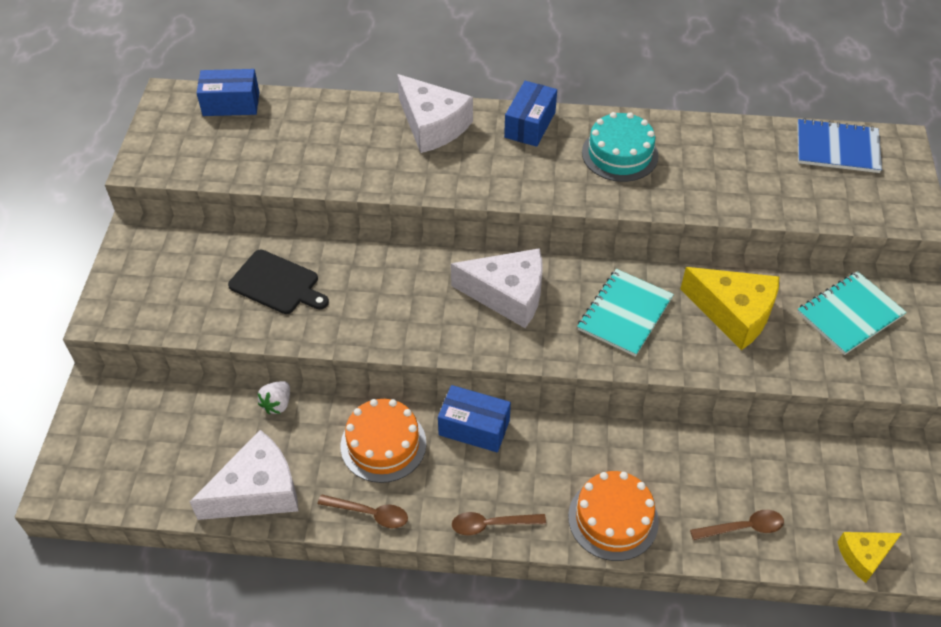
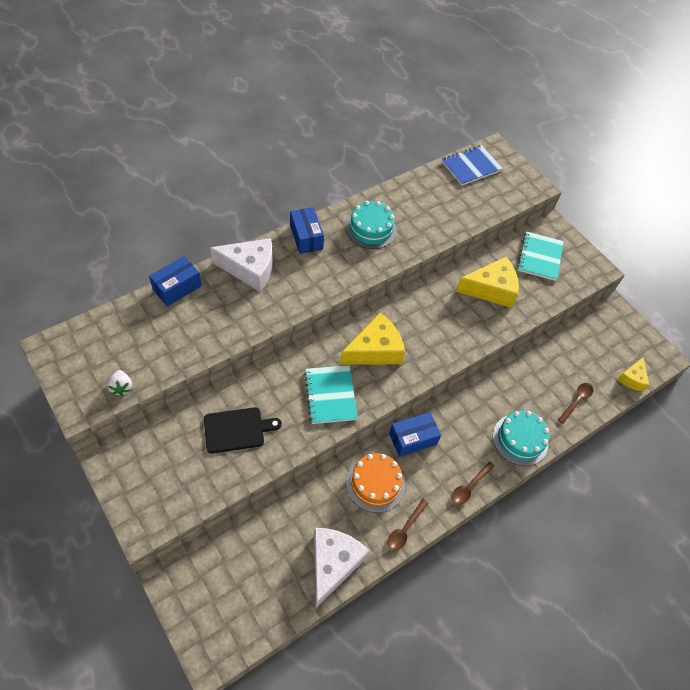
camera: 45 degrees left, 5 degrees up
blue box [197,69,259,116] -> blue box moved to [149,256,202,306]
white strawberry [258,381,290,414] -> white strawberry moved to [107,370,132,396]
brown spoon [318,494,408,528] -> brown spoon turned 150 degrees clockwise [388,499,429,551]
white cheese [451,248,542,328] -> yellow cheese [340,313,405,365]
orange cake [568,471,659,561] -> turquoise cake [493,410,550,466]
turquoise notebook [577,269,674,357] -> turquoise notebook moved to [304,365,358,424]

